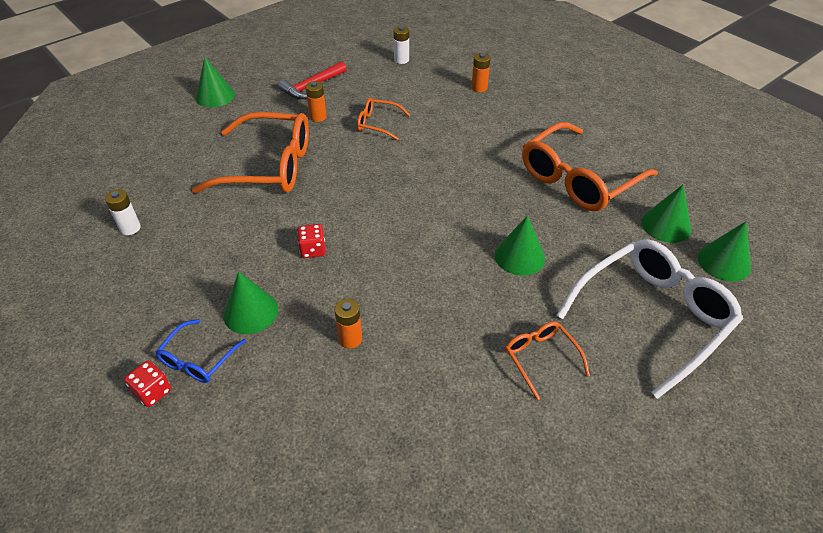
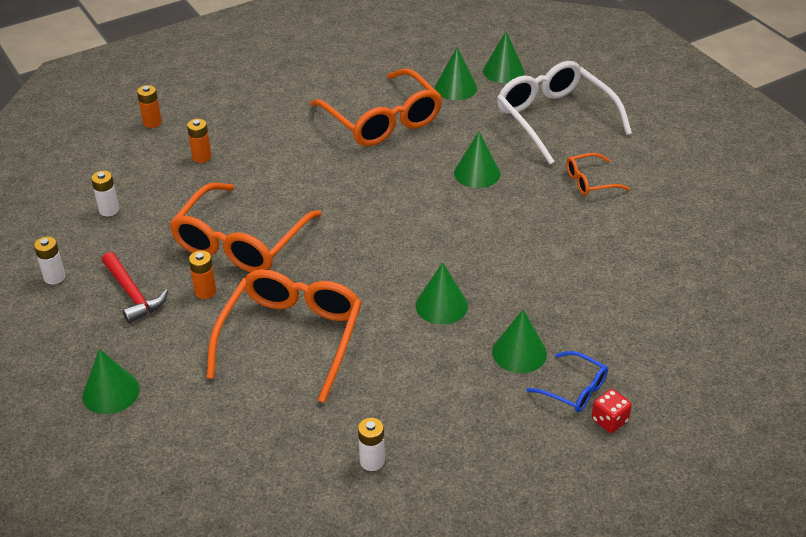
camera: 80 degrees left, 5 degrees down
red dice [297,224,326,258] -> green cone [416,262,468,324]
orange battery [334,299,362,349] -> orange battery moved to [137,85,162,128]
orange glasses [357,98,410,141] -> orange glasses [170,183,321,272], size x2.08
none -> white battery [34,237,66,284]

